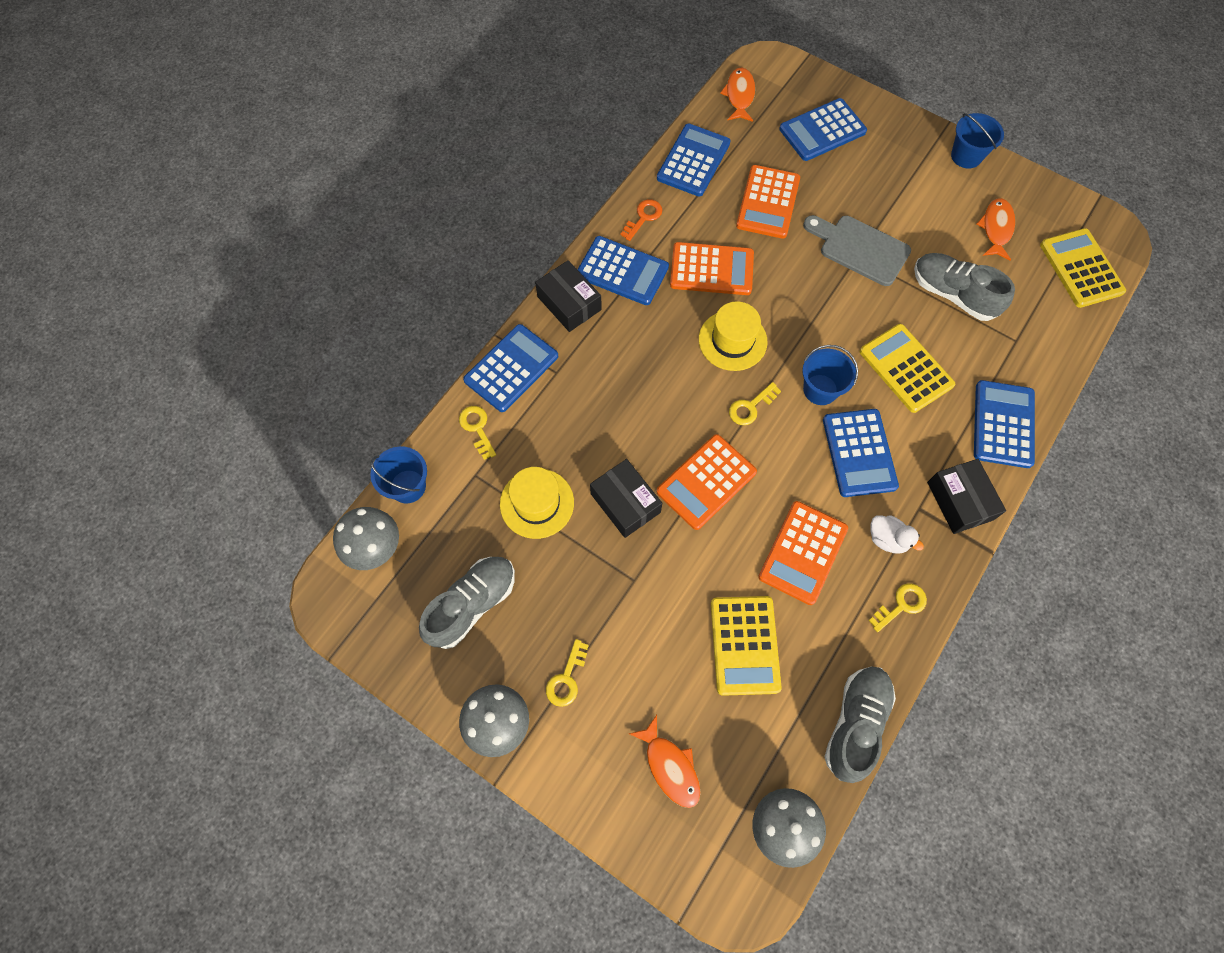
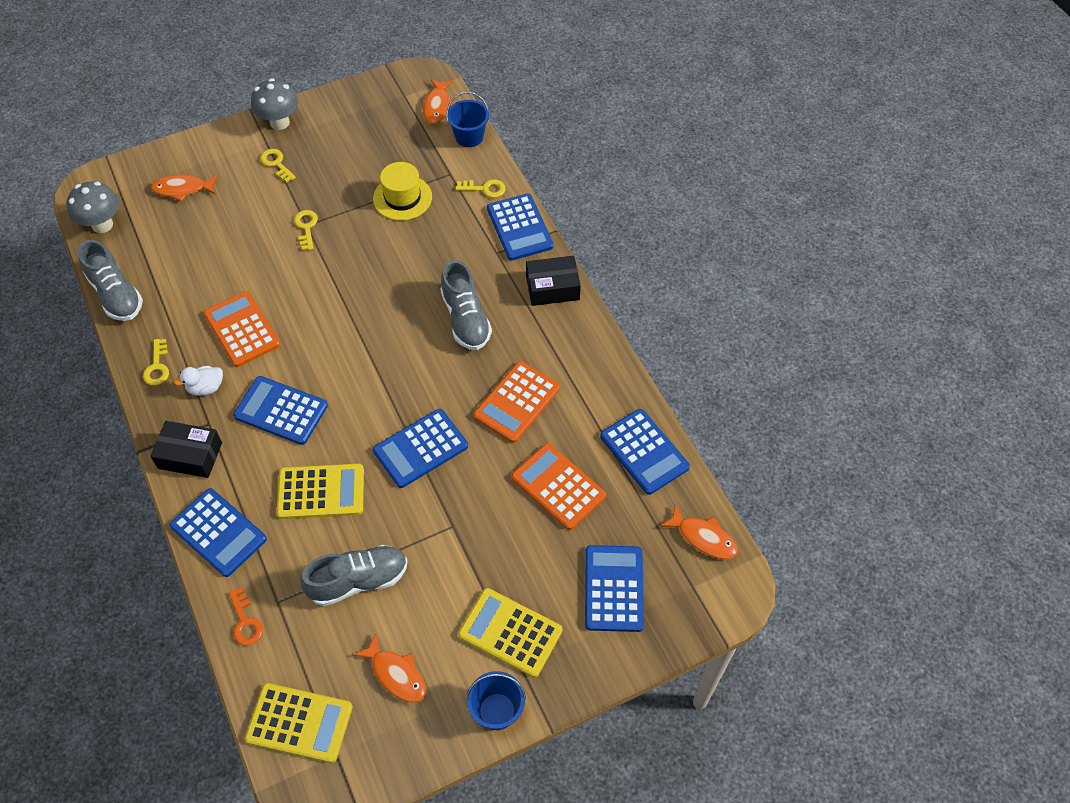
camera: 120 degrees right, 10 degrees down
grey mushroom [333,507,399,570] -> orange fish [423,79,454,124]
grey shoe [419,557,515,649] -> grey shoe moved to [440,260,492,350]
blue calculator [577,236,669,305] -> blue calculator moved to [373,409,468,488]
black box [590,459,662,538] -> none
orange key [620,199,663,241] -> orange key moved to [229,588,263,646]
orange calculator [657,434,757,530] -> none
yellow hat [699,301,768,371] -> none
yellow calculator [711,596,782,696] -> yellow calculator moved to [458,588,562,678]
yellow key [729,382,781,425] -> yellow key moved to [294,210,318,250]
blue bucket [802,345,858,405] -> none
grey cutting board [803,215,911,286] -> none

